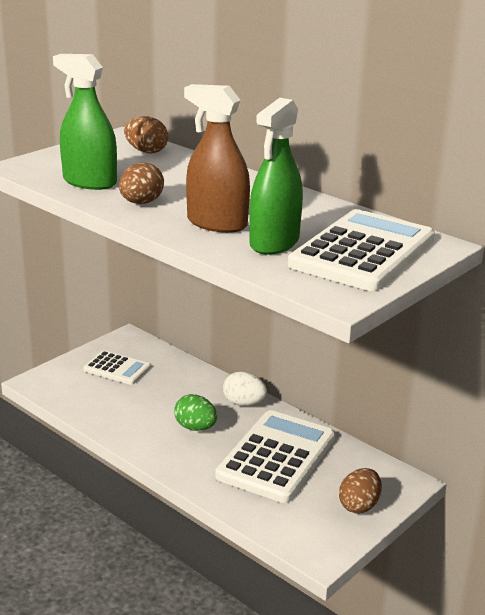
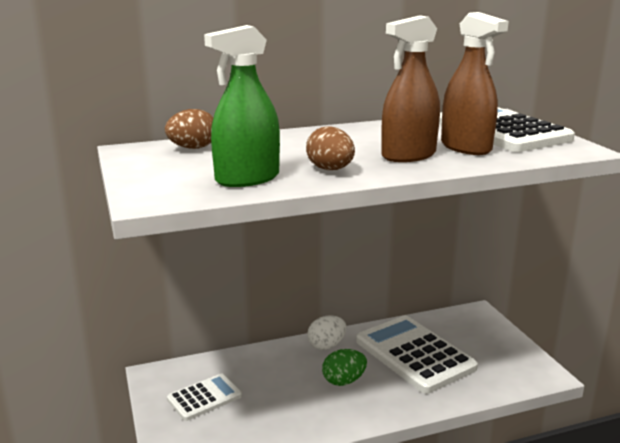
camera: 60 degrees left, 5 degrees down
green spray bottle [249,98,303,255] -> brown spray bottle [441,12,509,155]
brown egg [339,468,382,514] -> none

